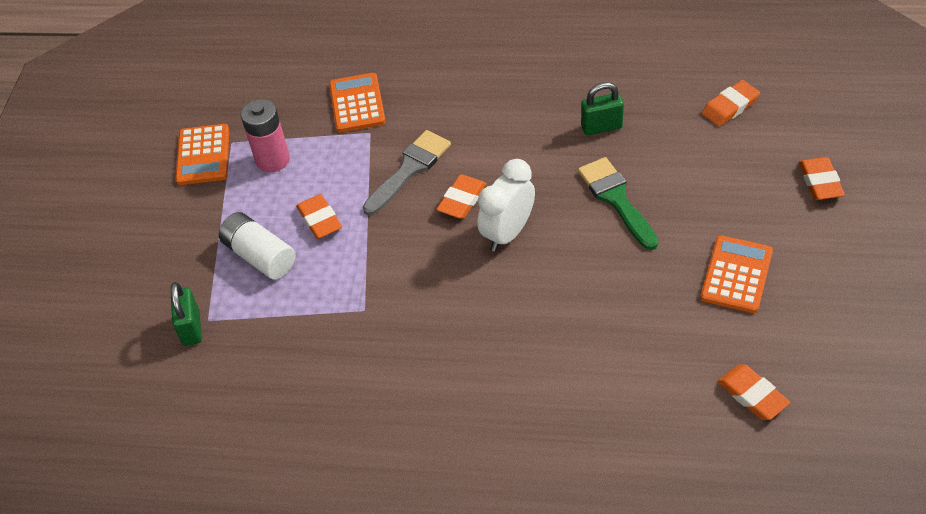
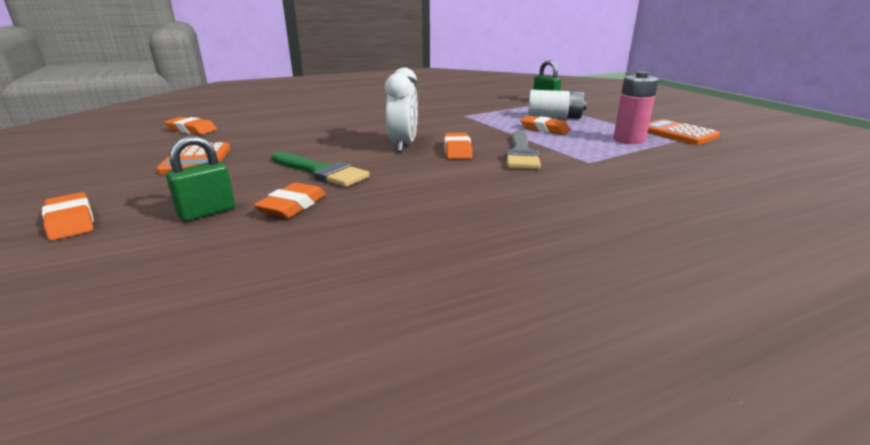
camera: 145 degrees right, 25 degrees down
orange calculator [329,73,386,132] -> none
green padlock [581,82,624,135] -> green padlock moved to [166,136,235,221]
orange eraser [702,80,760,126] -> orange eraser moved to [254,182,326,218]

